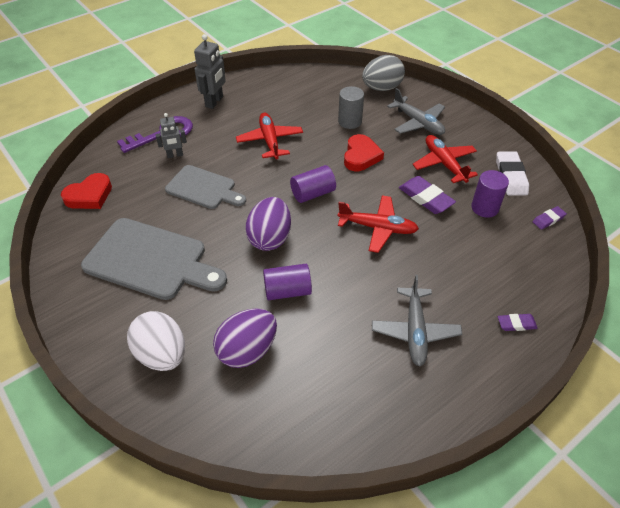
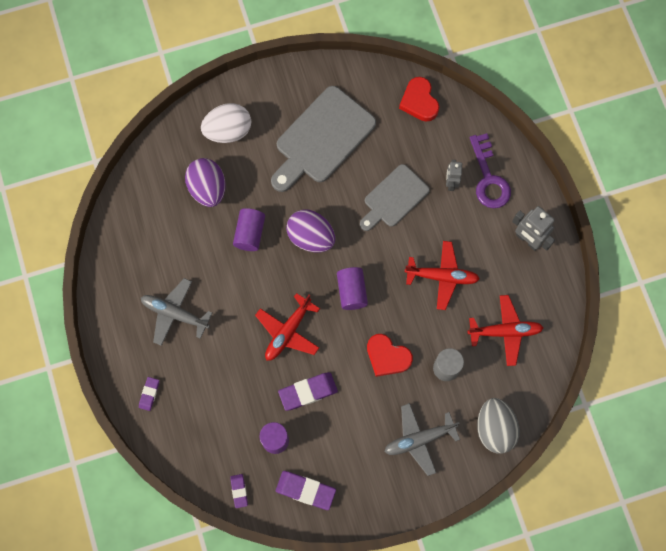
camera: 110 degrees right, 25 degrees up
red plane [412,135,478,183] -> red plane moved to [467,295,543,366]
white eraser [496,151,529,196] -> purple eraser [276,471,336,510]

